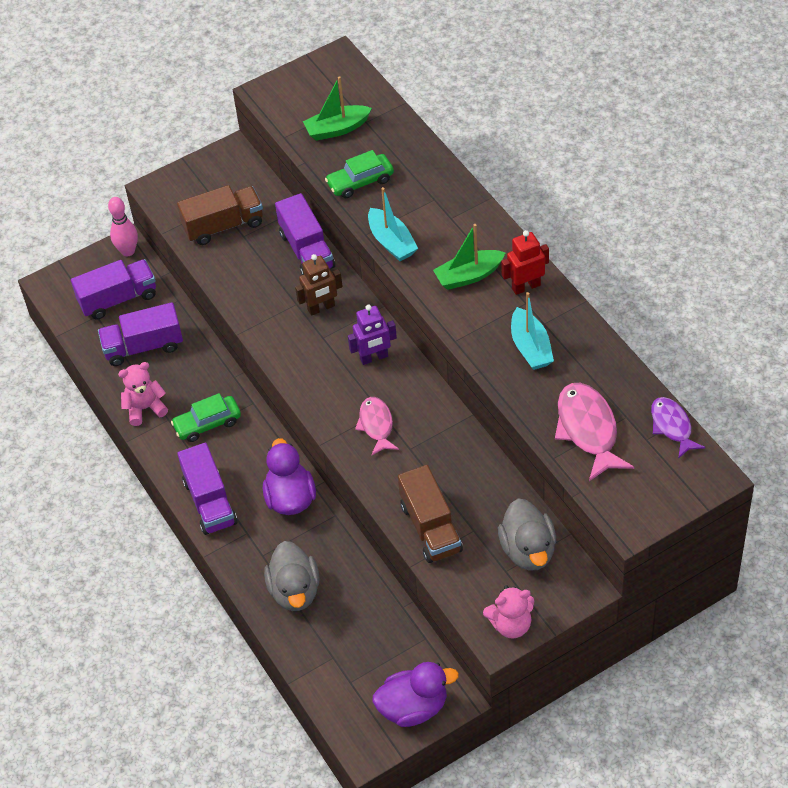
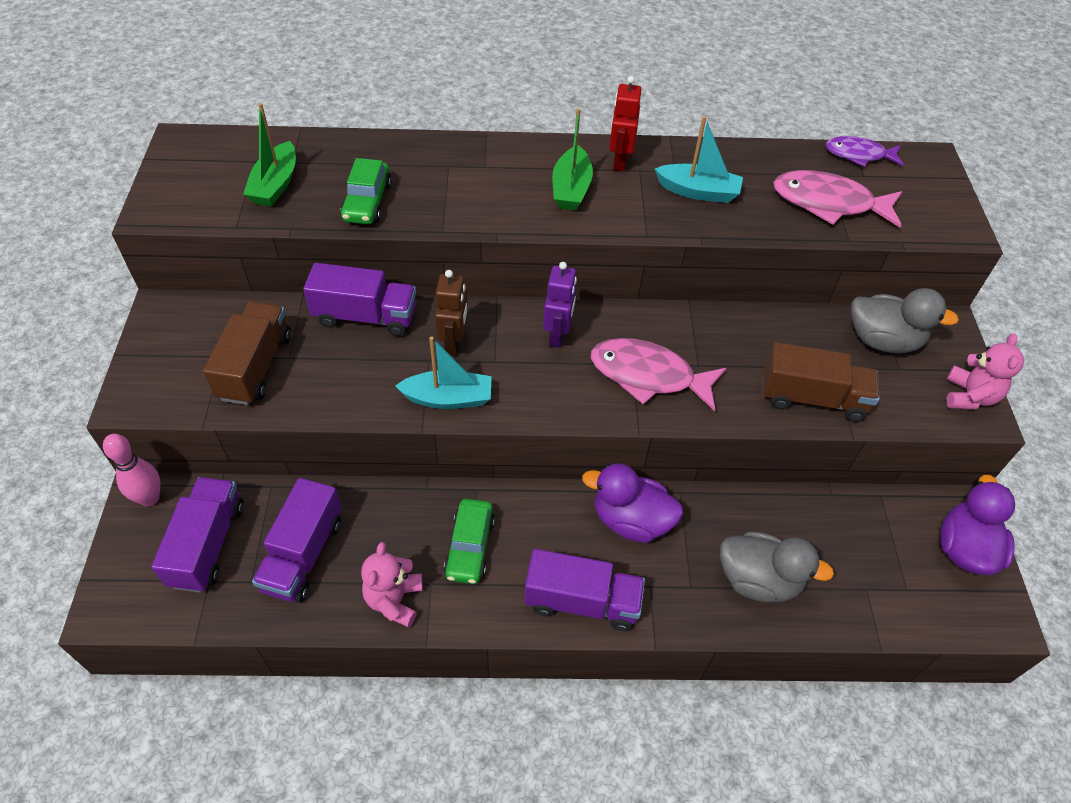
camera: 65 degrees left, 0 degrees up
pink fish [355,397,399,456] -> pink fish [591,338,727,411], size x1.58
turquoise boat [368,187,418,261] -> turquoise boat moved to [395,337,492,409]

